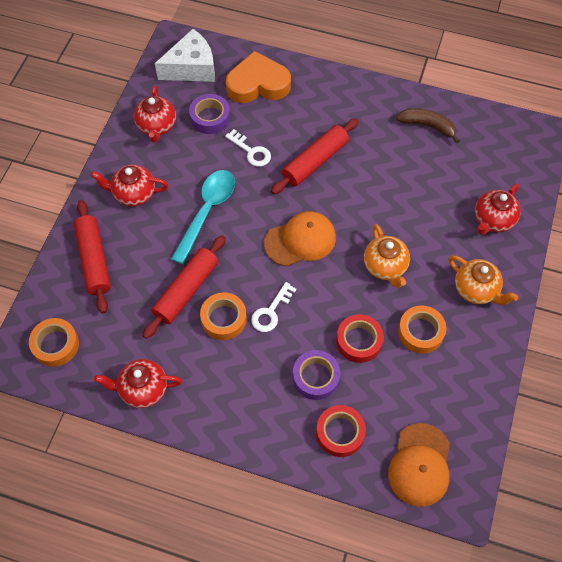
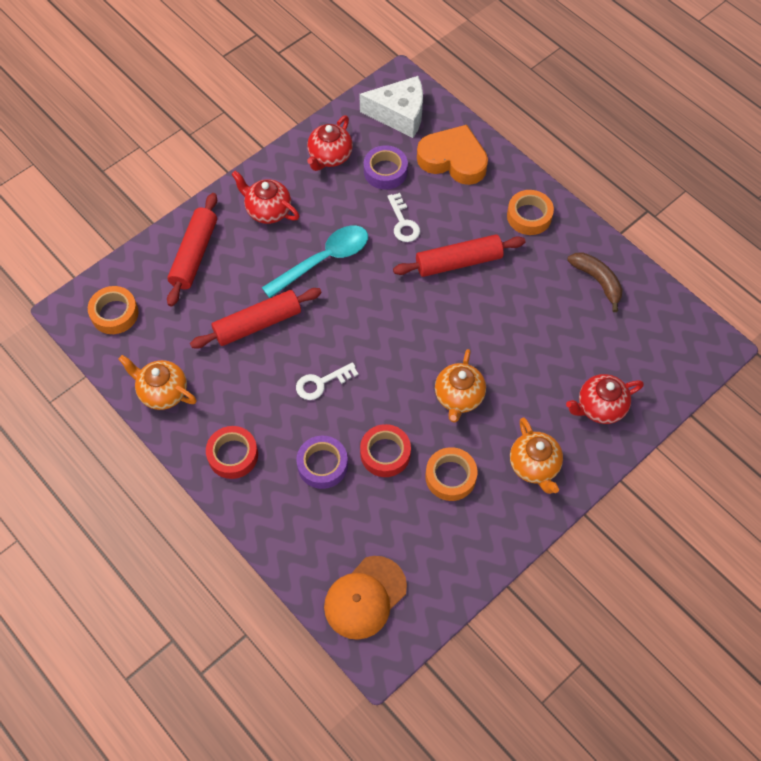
camera: 30 degrees right, 0 degrees up
red teapot [94,359,182,408] -> orange teapot [118,355,197,410]
orange tape [200,293,247,340] -> orange tape moved to [507,190,554,235]
orange cap [264,211,336,266] -> none
red tape [316,405,366,457] -> red tape moved to [206,426,258,479]

